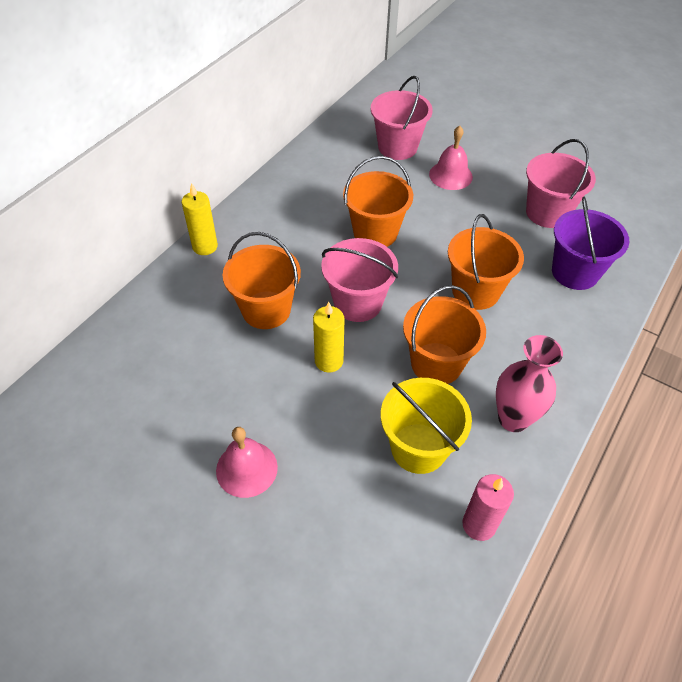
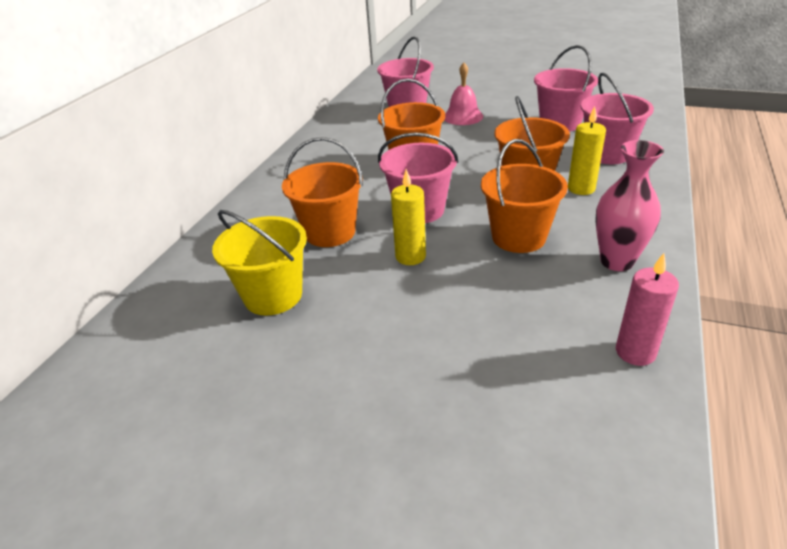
camera: 10 degrees left, 15 degrees down
yellow candle [182,183,218,255] -> yellow candle moved to [568,106,606,195]
pink bell [216,427,278,498] -> none
yellow bucket [381,378,472,474] -> yellow bucket moved to [212,210,307,315]
purple bucket [552,197,629,290] -> pink bucket [581,73,654,164]

